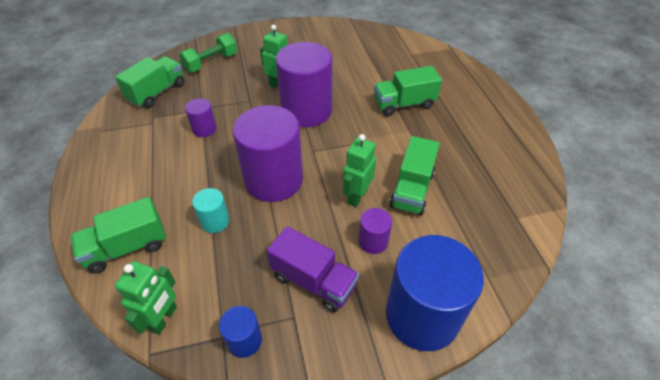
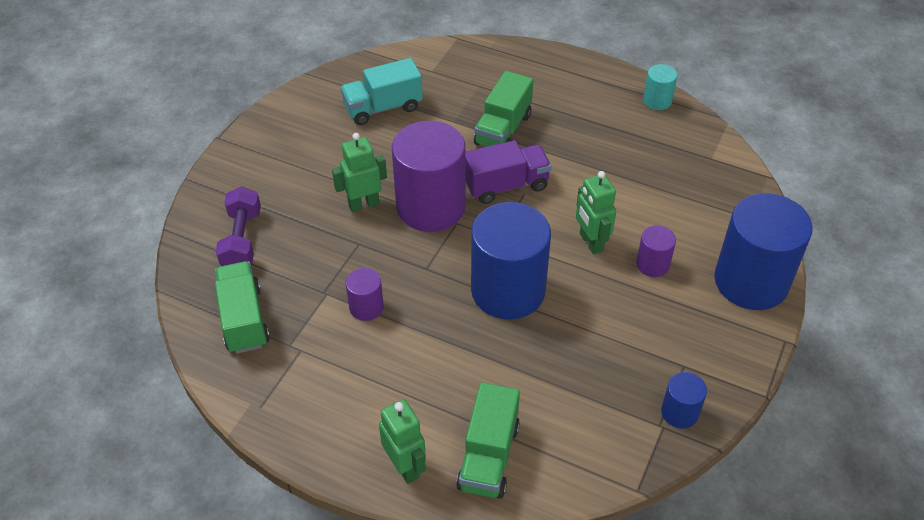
camera: 50 degrees left, 0 degrees up
green robot [115,261,177,335] -> green robot moved to [379,399,426,484]
green dumbbell [179,33,237,72] -> purple dumbbell [216,186,261,266]
turquoise cylinder [192,188,230,233] -> turquoise cylinder moved to [643,64,678,110]
purple cylinder [233,105,303,202] -> blue cylinder [471,202,551,320]
purple truck [267,226,359,312] -> purple truck moved to [465,140,551,204]
green truck [389,136,440,216] -> none
none -> turquoise truck [340,58,423,125]

